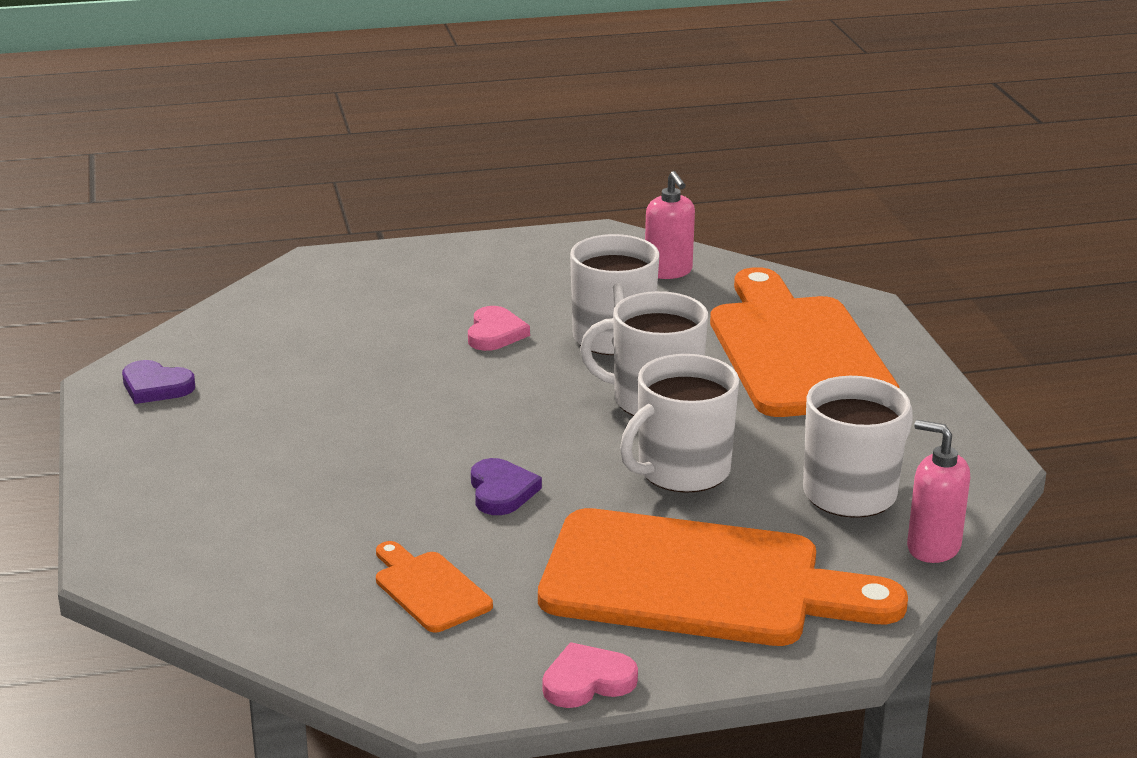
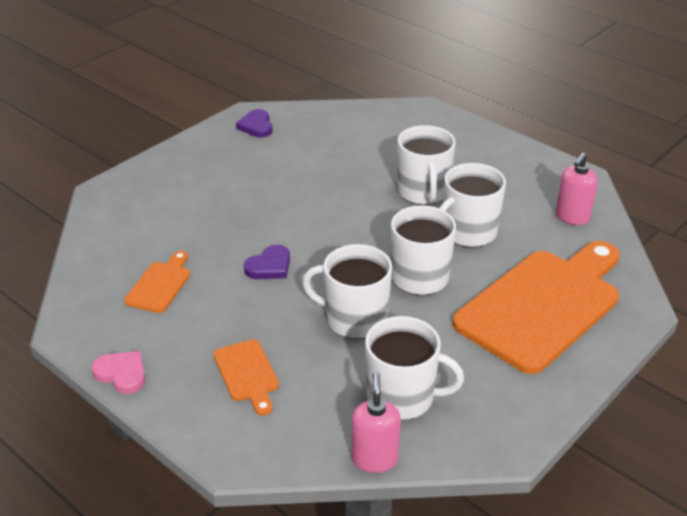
camera: 55 degrees right, 10 degrees up
pink heart [468,306,530,351] -> white mug [397,125,456,205]
orange cutting board [538,508,908,646] -> orange cutting board [213,339,279,416], size x0.43

